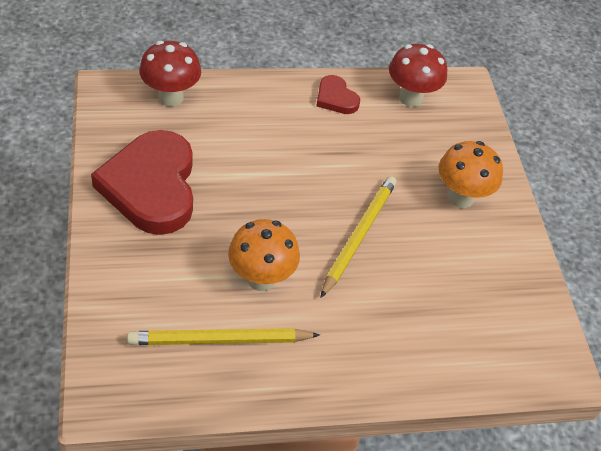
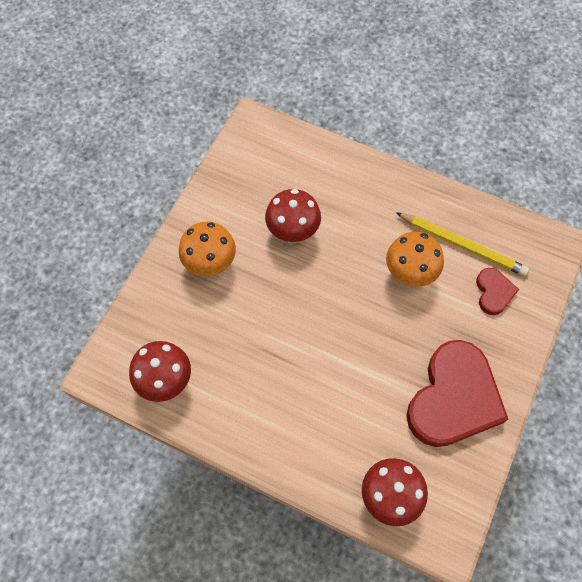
camera: 140 degrees left, 15 degrees up
red heart [316,75,360,114] -> red heart moved to [476,268,519,315]
yellow pencil [320,176,397,298] -> none
none -> red mushroom [265,189,321,243]

